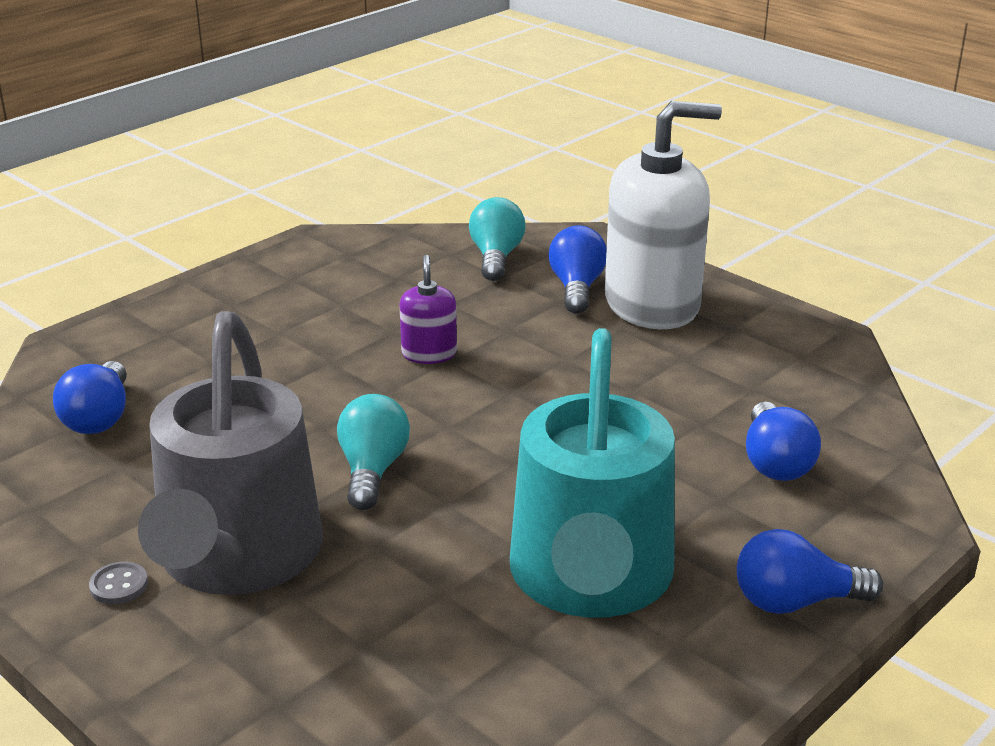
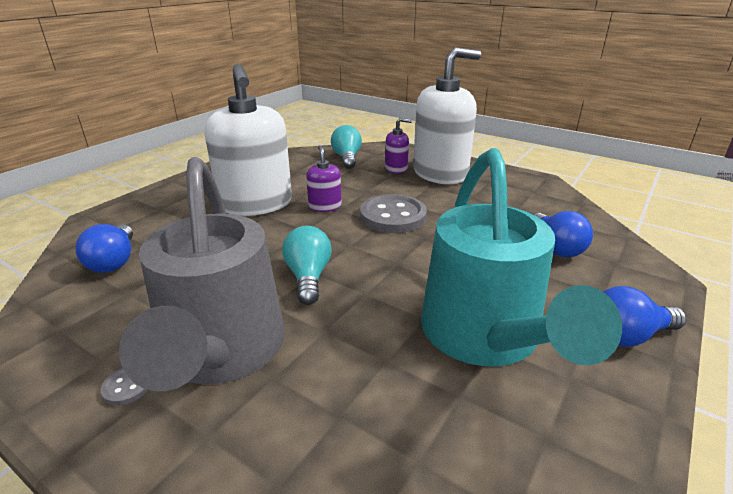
camera: 10 degrees left, 0 degrees up
blue light bulb [548,225,607,314] -> purple soap dispenser [385,118,412,174]
none -> white soap dispenser [205,64,292,216]
none -> grey button [360,194,427,233]

